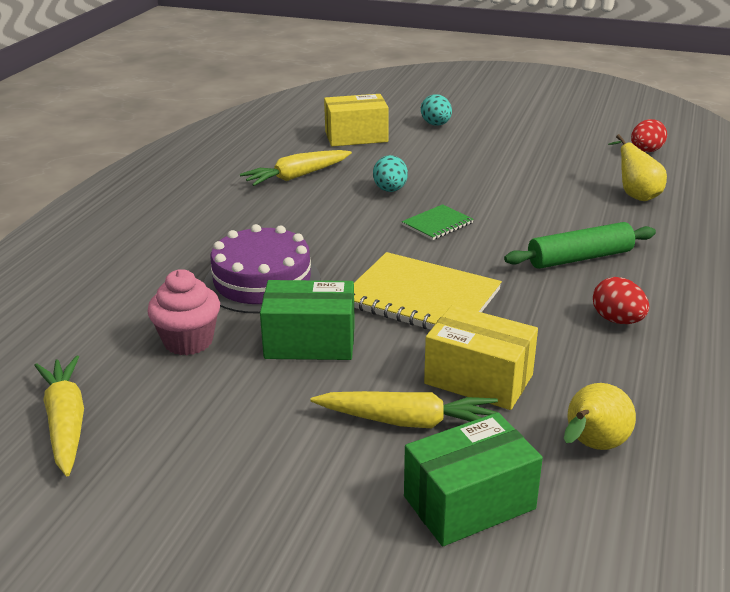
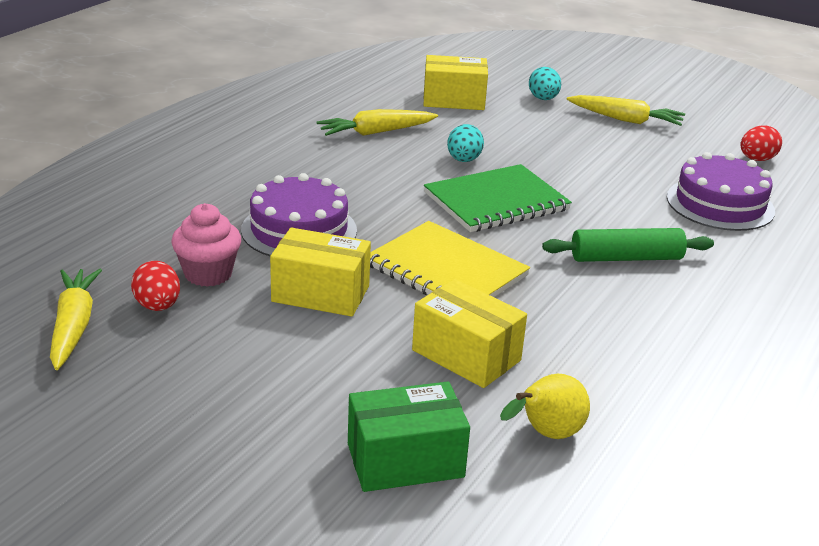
camera: 10 degrees right, 0 degrees up
green box [260,280,355,360] -> yellow box [270,228,371,317]
yellow carrot [311,391,498,428] -> yellow carrot moved to [566,95,685,126]
green notebook [402,204,474,240] -> green notebook [424,164,572,232], size x1.98
red egg [593,277,649,324] -> red egg moved to [131,261,180,311]
yellow pear [608,134,667,201] -> purple cake [667,152,775,231]

